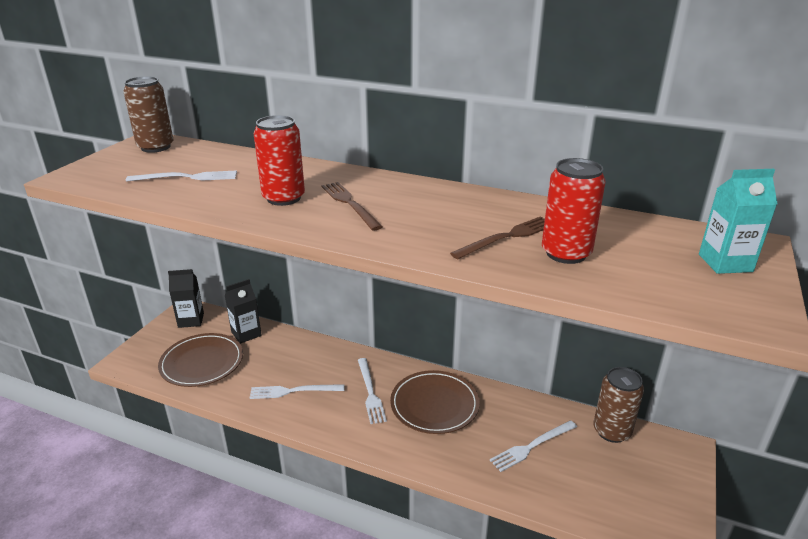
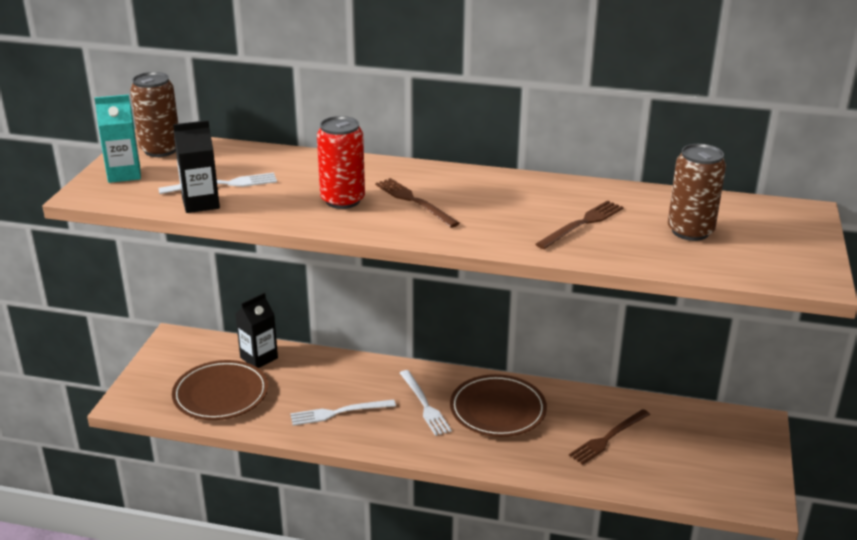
camera: 10 degrees left, 0 degrees up
black carton [168,269,204,328] -> black carton moved to [173,120,220,213]
white fork [490,420,577,472] -> brown fork [569,409,650,465]
red can [542,158,606,264] -> none
brown can [593,367,644,443] -> brown can moved to [668,144,726,241]
turquoise carton [699,169,777,274] -> turquoise carton moved to [95,94,141,183]

